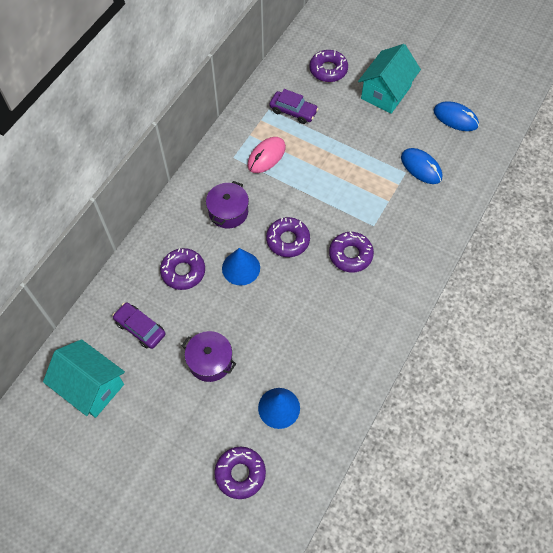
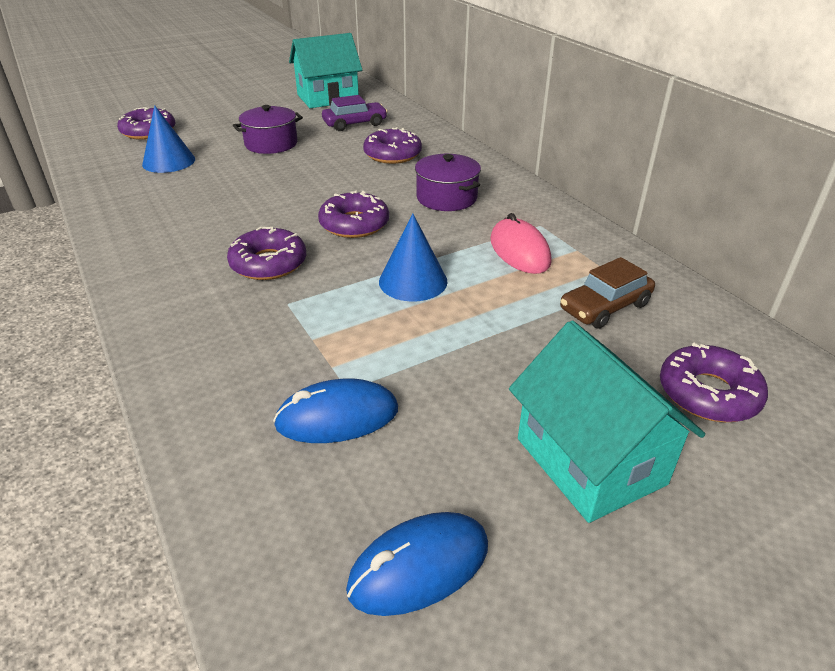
camera: 120 degrees right, 25 degrees down
blue cone [222,248,260,286] -> blue cone moved to [379,213,448,302]
purple car [269,89,318,124] -> brown car [560,257,655,329]

